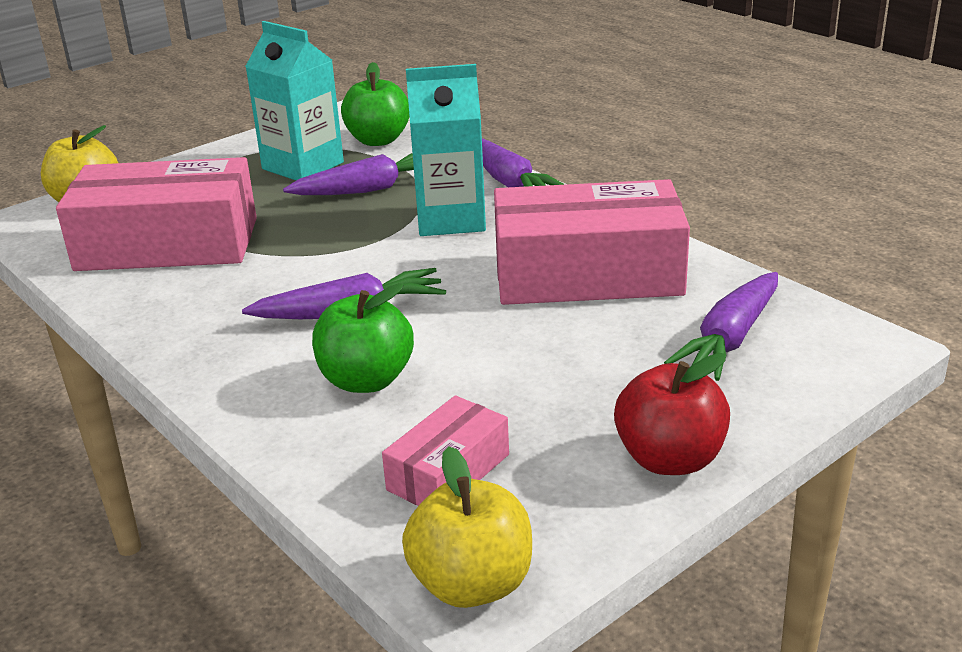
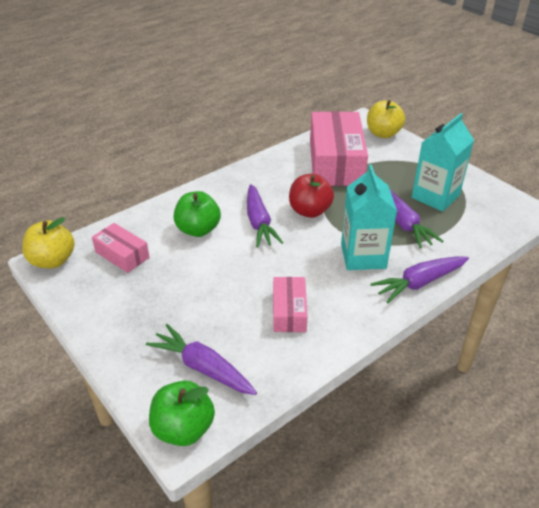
camera: 90 degrees right, 10 degrees up
green apple [341,62,410,146] -> green apple moved to [149,381,215,446]
pink box [494,179,690,305] -> pink box [273,277,308,332], size x0.50
red apple [614,353,730,475] -> red apple moved to [289,174,334,218]

